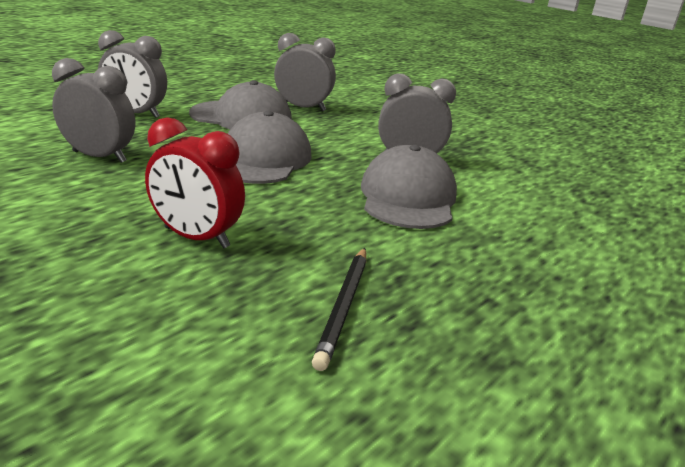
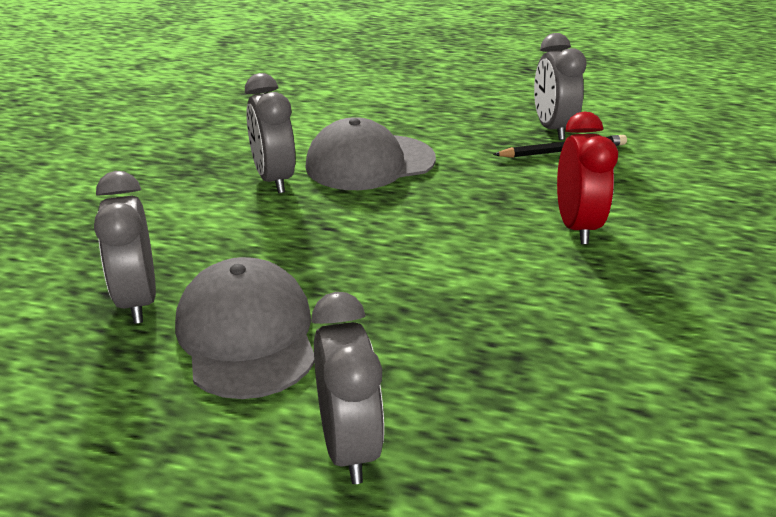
camera: 115 degrees left, 5 degrees up
grey clock [52,58,135,163] -> grey clock moved to [534,33,586,140]
grey cap [228,111,312,184] -> none

